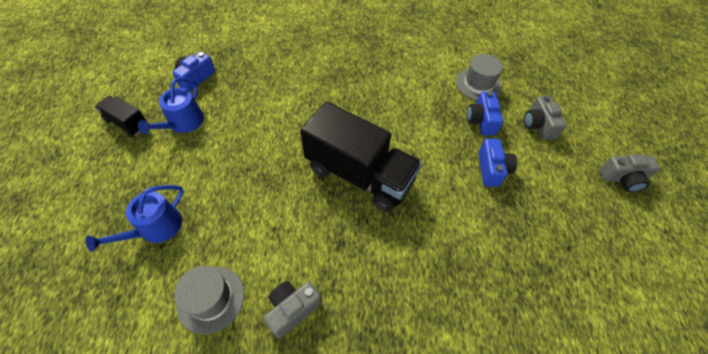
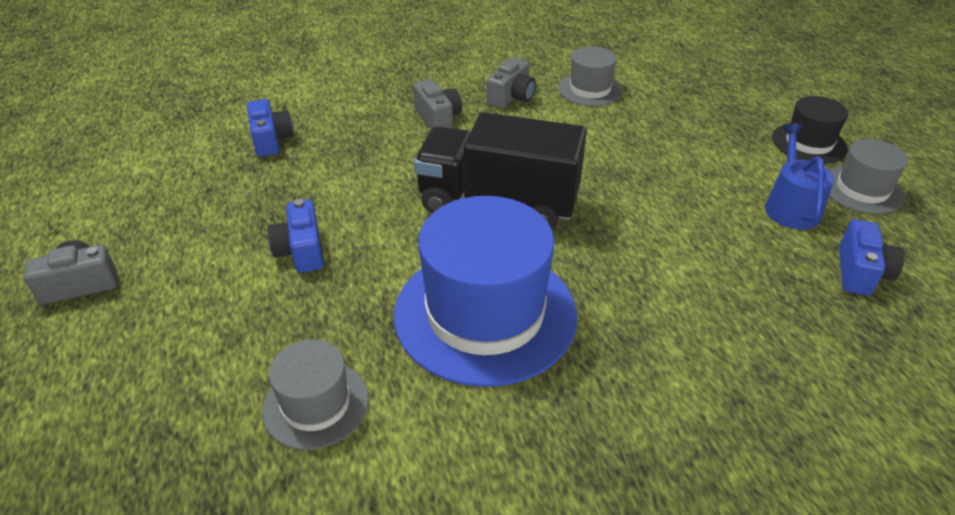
camera: 165 degrees right, 15 degrees down
blue watering can [85,185,184,252] -> none
black truck [95,96,148,137] -> grey hat [829,139,908,214]
blue camera [467,91,503,136] -> blue camera moved to [247,99,294,157]
grey camera [524,95,567,140] -> grey camera moved to [413,79,462,129]
none -> blue hat [394,196,577,387]
none -> black hat [772,96,848,164]

